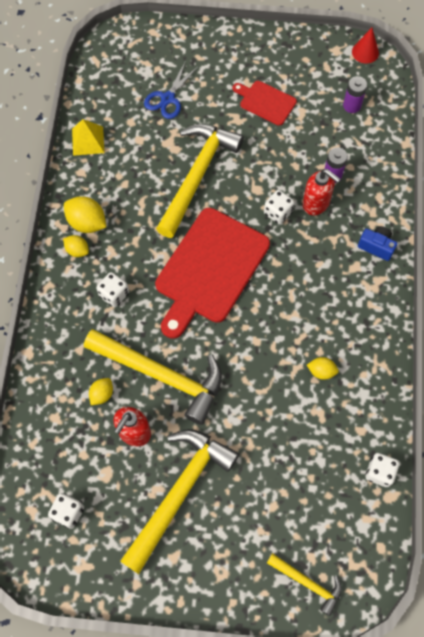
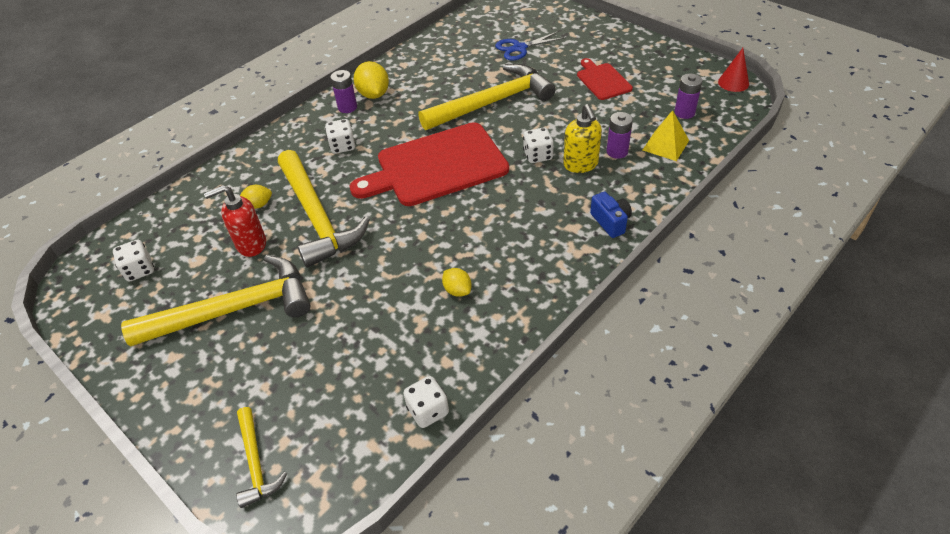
camera: 40 degrees right, 20 degrees down
yellow lemon [63,235,89,257] -> purple battery [330,70,357,113]
yellow pyramid [72,119,105,156] -> yellow pyramid moved to [643,110,689,161]
red soap dispenser [302,169,340,215] -> yellow soap dispenser [563,104,602,173]

